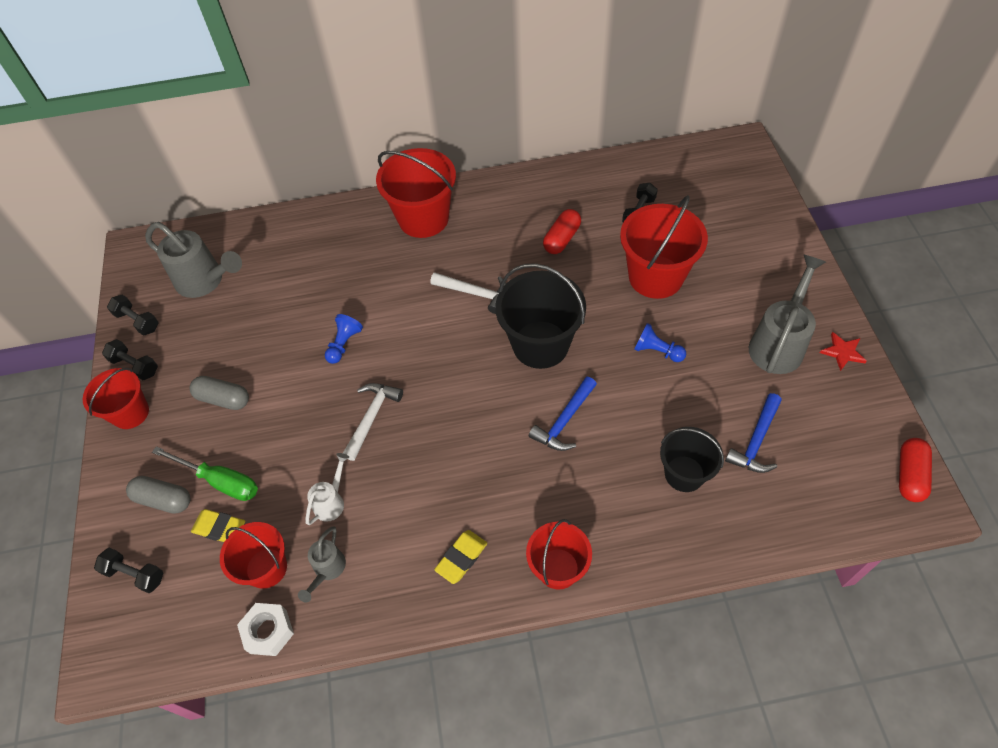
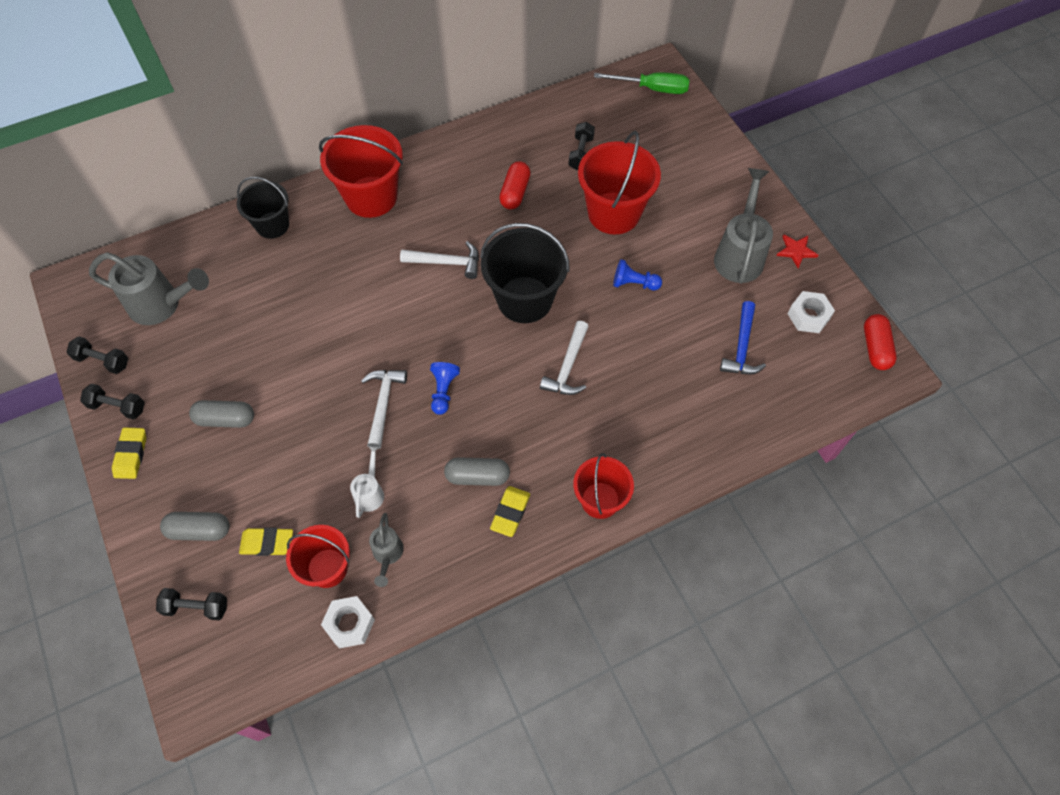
camera: 20 degrees left, 5 degrees up
red bucket [83,368,149,429] -> yellow eraser [112,427,146,479]
green screwdriver [152,446,258,501] -> green screwdriver moved to [594,72,690,94]
blue pawn [325,314,363,364] -> blue pawn moved to [430,362,460,415]
blue hammer [529,376,597,451] -> white hammer [540,321,589,395]
black bucket [660,427,724,492] -> black bucket moved to [237,177,289,239]
none -> grey capsule [444,457,510,486]
none -> white nut [788,291,835,333]

